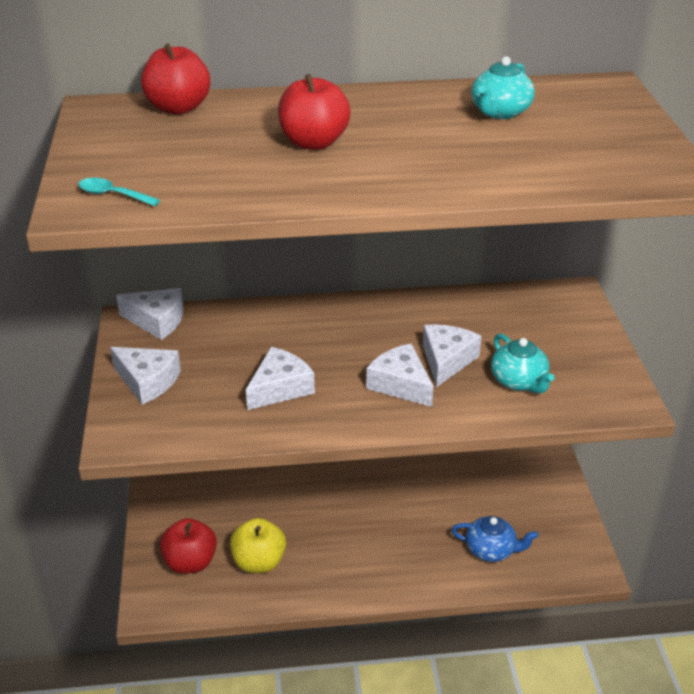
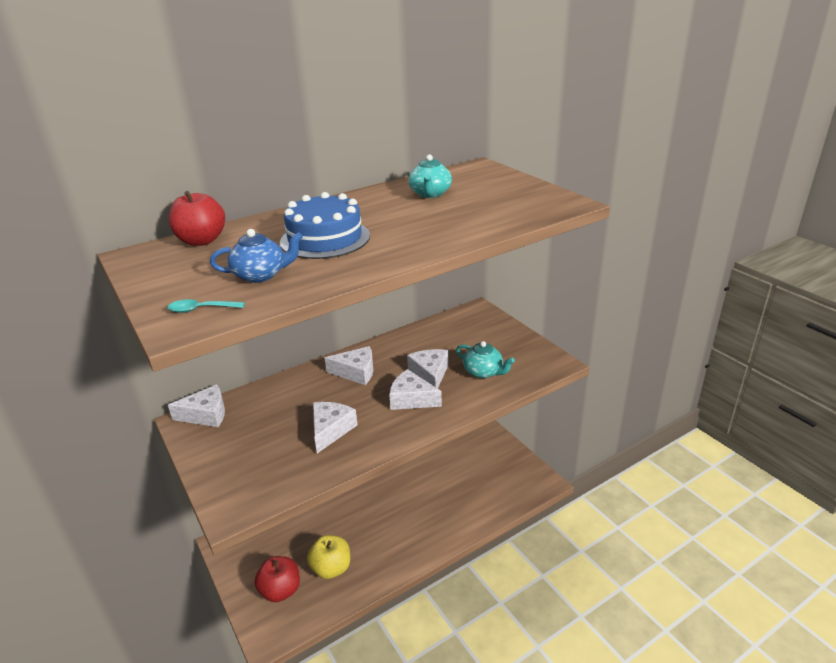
camera: 25 degrees left, 5 degrees down
white cheese [110,347,181,405] -> white cheese moved to [325,346,373,385]
red apple [278,74,350,150] -> blue cake [280,192,370,259]
blue teapot [452,516,538,562] -> blue teapot moved to [210,229,303,283]

